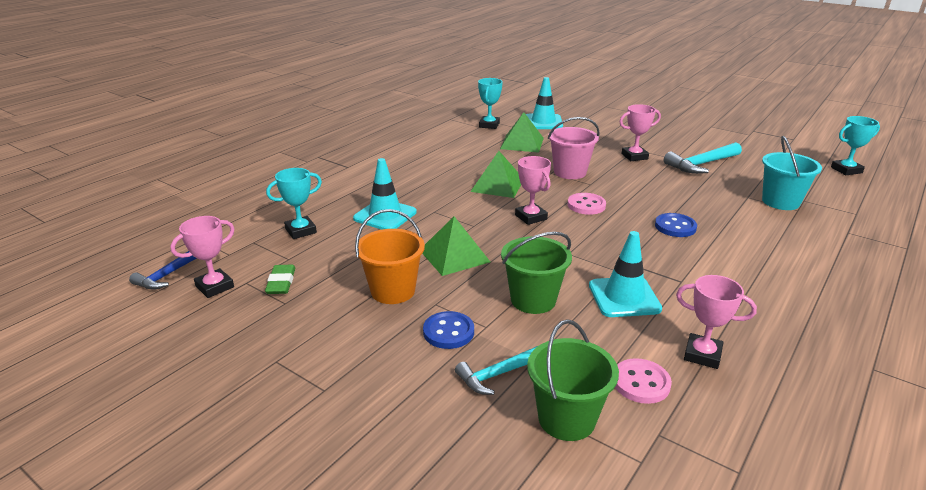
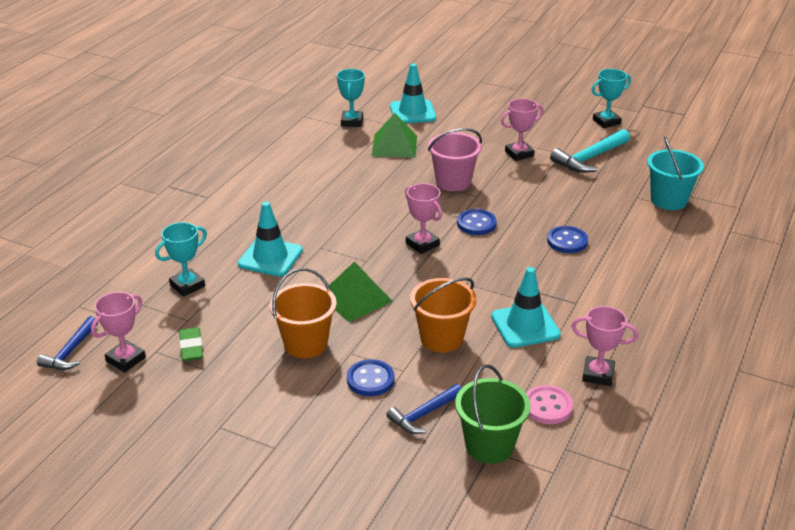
camera: 10 degrees left, 5 degrees up
turquoise hammer [455,346,538,395] -> blue hammer [386,384,462,434]
green pyramid [470,151,521,198] -> none
green bucket [501,232,572,314] -> orange bucket [410,278,476,352]
pink button [568,193,606,215] -> blue button [457,209,497,235]
turquoise trophy [831,116,880,175] -> turquoise trophy moved to [592,69,631,128]

